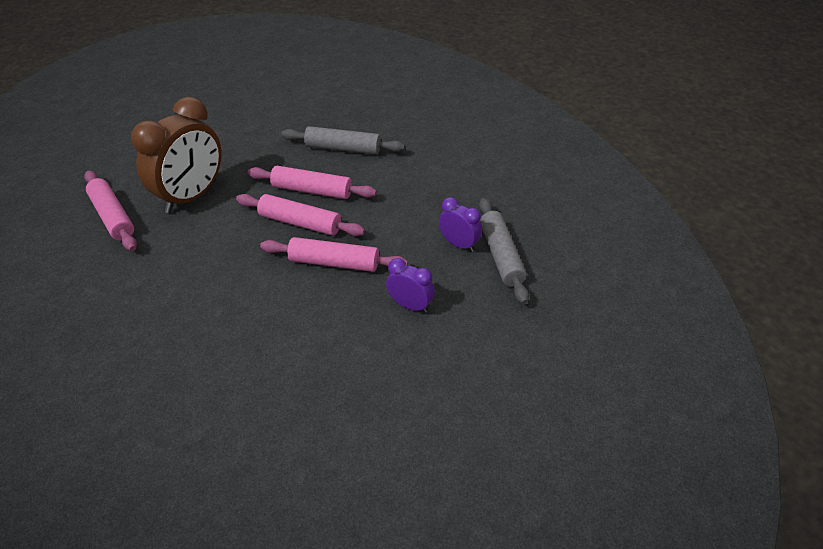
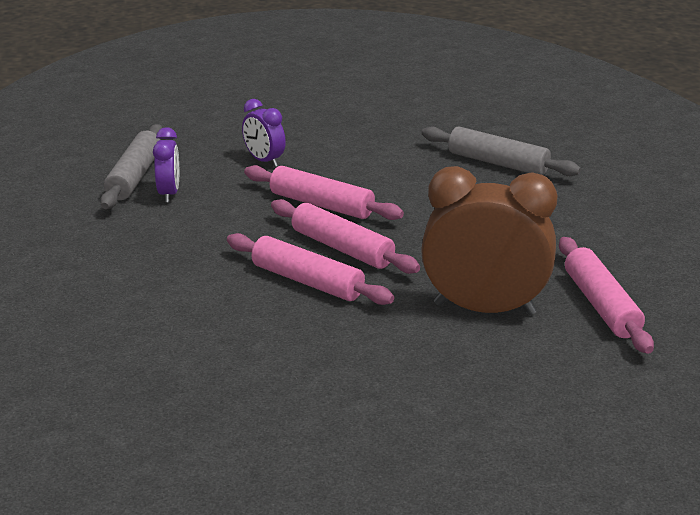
camera: 160 degrees left, 15 degrees down
brown clock [131,97,222,213] -> brown clock turned 45 degrees clockwise [421,166,557,315]
grey rolling pin [281,126,405,155] -> grey rolling pin moved to [422,127,581,176]
purple clock [439,197,482,252] -> purple clock turned 150 degrees counterclockwise [153,127,179,203]

